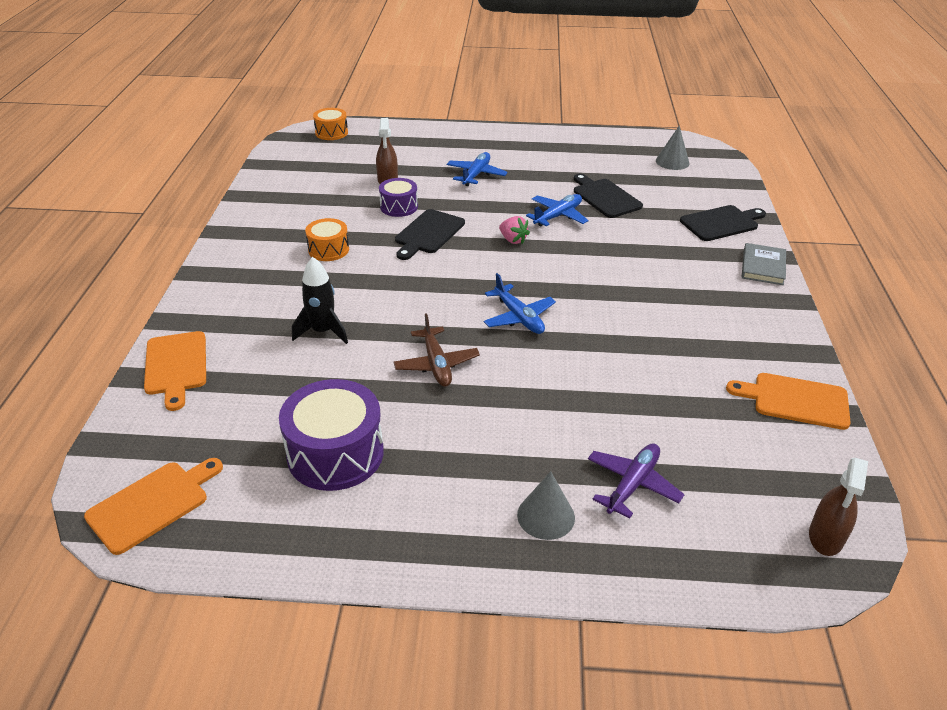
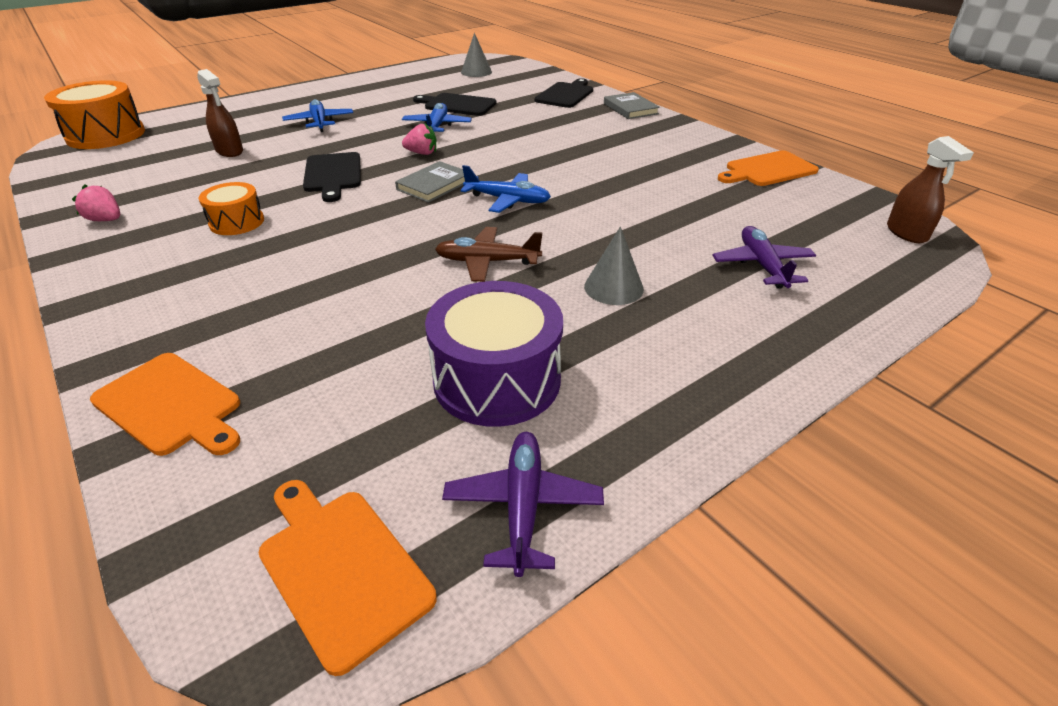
camera: 40 degrees left, 0 degrees up
orange cutting board [84,458,223,555] -> orange cutting board turned 45 degrees counterclockwise [259,480,437,676]
black rocket [292,257,348,344] -> none
orange drum [313,108,348,140] -> orange drum [44,80,145,149], size x1.75
purple drum [379,178,418,217] -> none
brown plane [393,313,480,387] -> brown plane turned 150 degrees clockwise [435,227,543,282]
grey cone [517,471,575,540] -> grey cone moved to [584,227,644,305]
none -> pink strawberry [72,184,120,221]
none -> grey book [395,161,465,203]
none -> purple plane [442,432,604,577]

